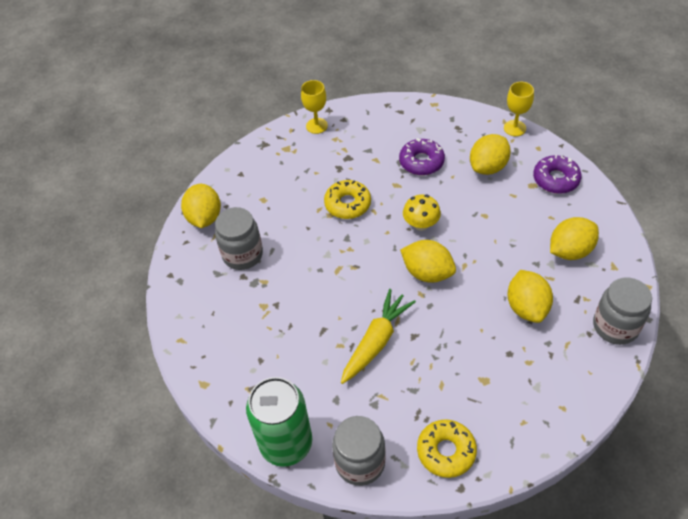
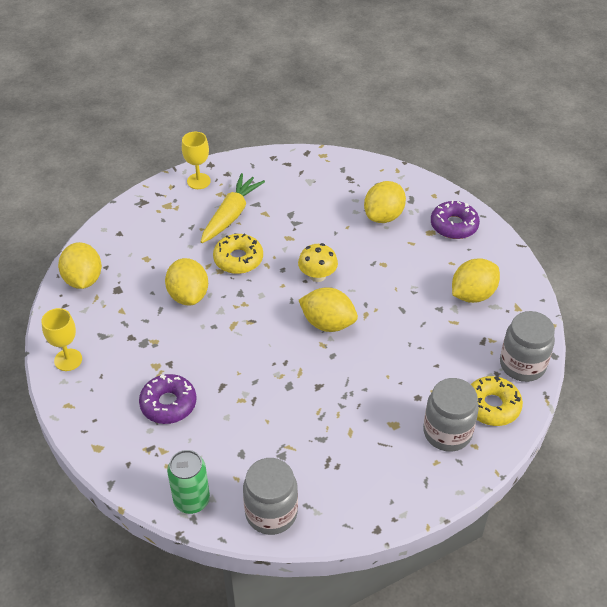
camera: 10 degrees left, 5 degrees down
grey jar [215,207,263,270] -> grey jar moved to [423,378,479,452]
green can [246,377,312,467] -> green can [167,450,210,514], size x0.65
yellow carrot [341,289,416,384] -> yellow carrot moved to [201,173,265,243]
purple donut [399,138,445,175] -> purple donut moved to [139,374,196,424]
yellow donut [417,419,477,478] -> yellow donut moved to [471,376,523,426]
yellow goblet [504,82,534,136] -> yellow goblet moved to [41,308,82,371]
yellow lemon [507,270,553,323] -> yellow lemon moved to [165,258,208,305]

